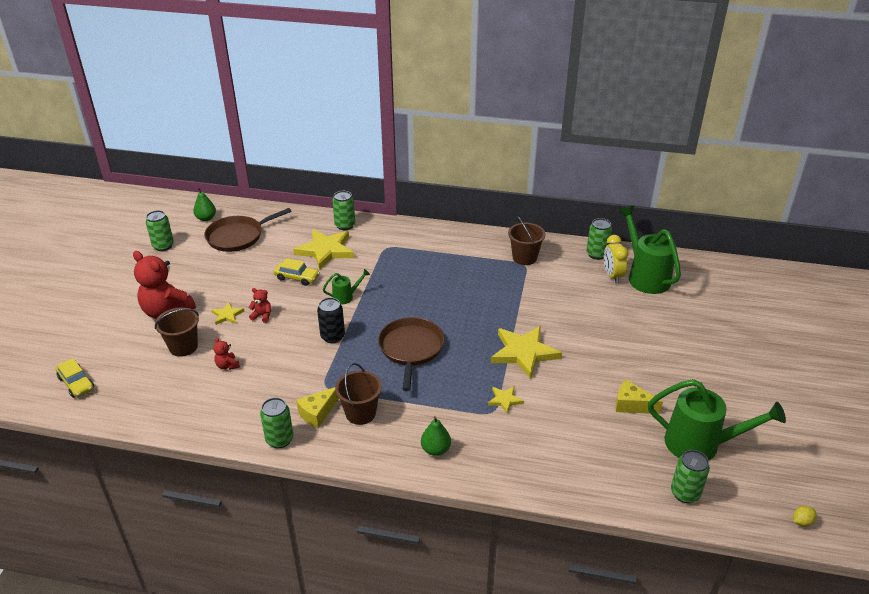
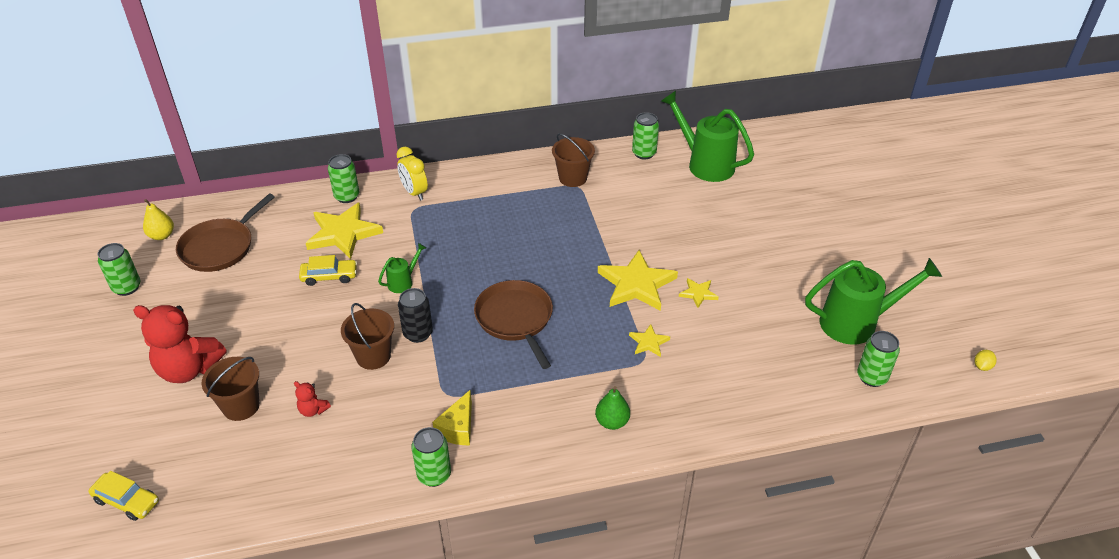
camera: 25 degrees left, 5 degrees up
green pear [193,187,216,221] -> yellow pear [143,199,174,240]
yellow star [212,302,244,325] -> yellow star moved to [679,278,719,308]
red teddy bear [248,288,271,323] -> none
brown bucket [335,363,382,425] -> brown bucket moved to [341,303,394,370]
yellow clock [604,235,628,284] -> yellow clock moved to [396,147,428,201]
yellow cheese [616,380,663,414] -> none

